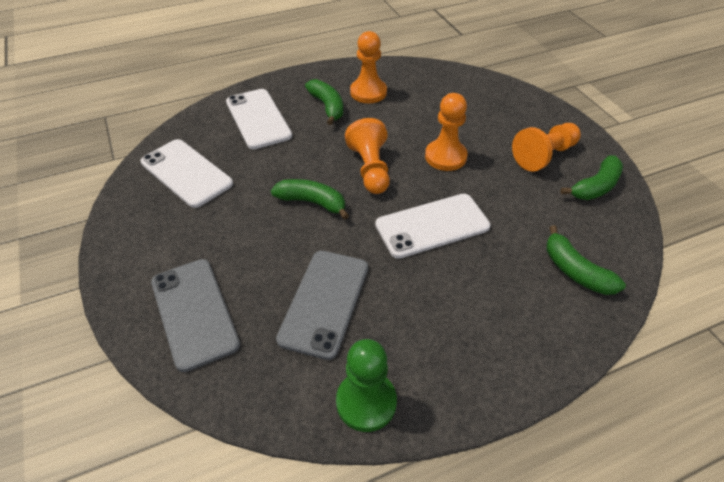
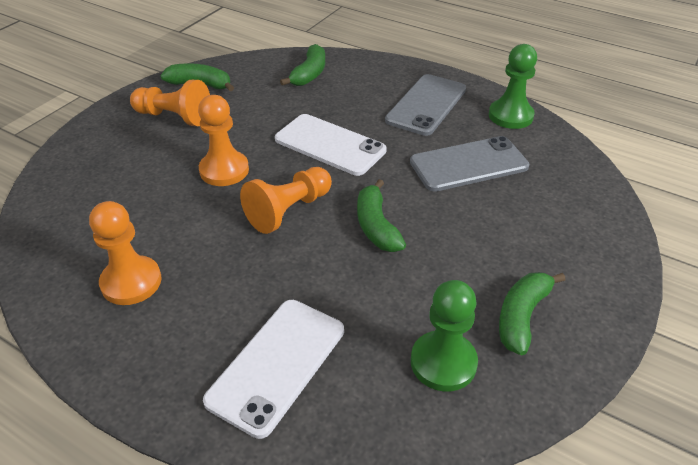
camera: 125 degrees left, 5 degrees down
white phone [141,139,233,208] -> green pawn [411,280,478,391]
grey phone [151,259,240,372] -> grey phone moved to [385,74,466,136]
green banana [305,79,343,125] -> green banana moved to [499,272,565,355]

